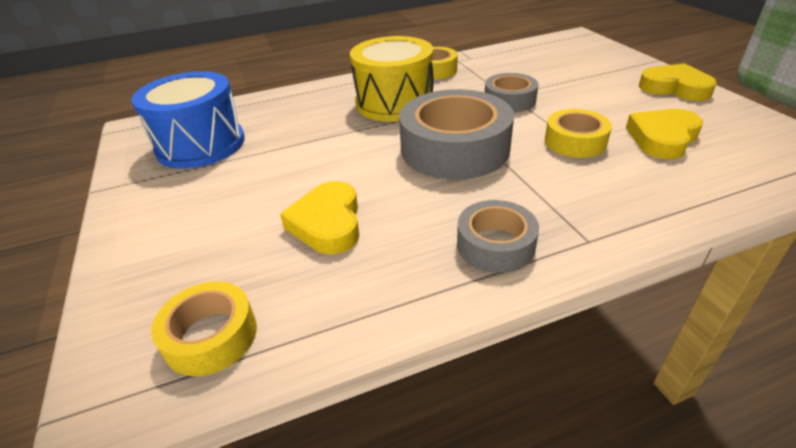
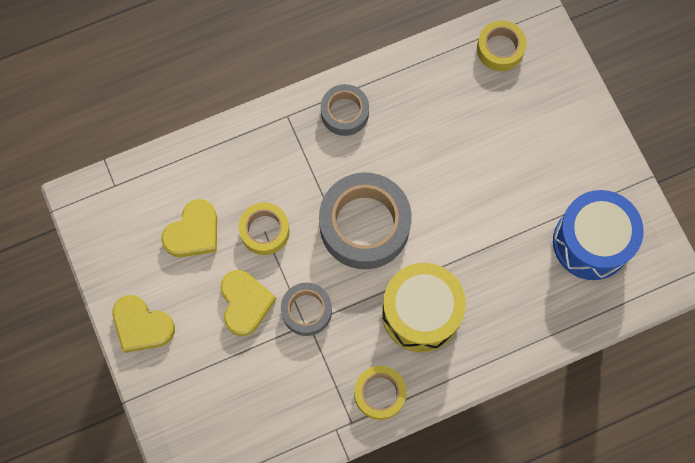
camera: 175 degrees right, 35 degrees up
yellow heart [280,181,360,254] -> yellow heart moved to [220,270,276,336]

